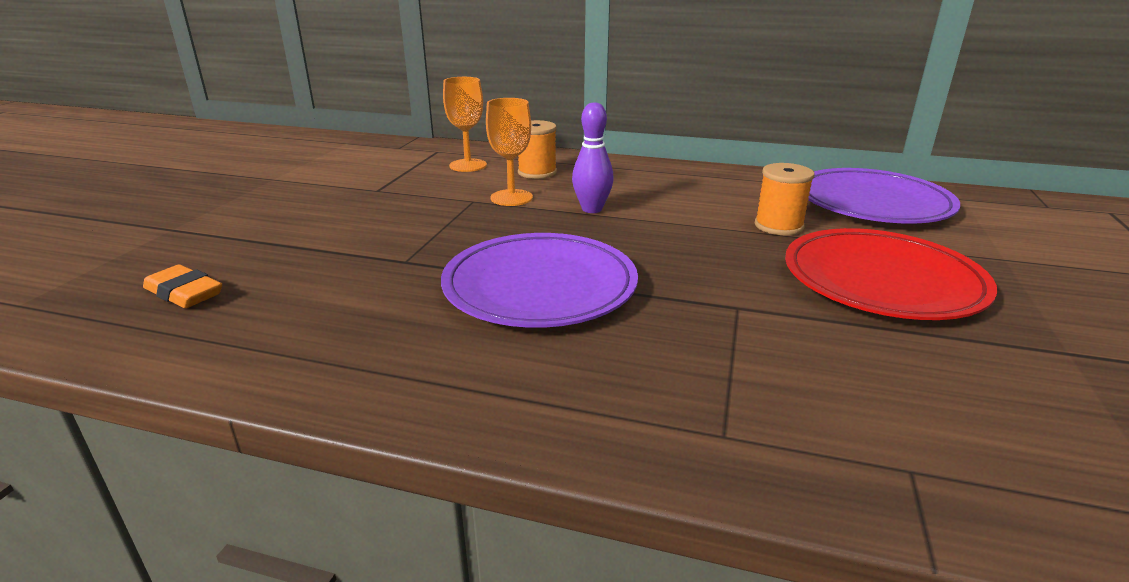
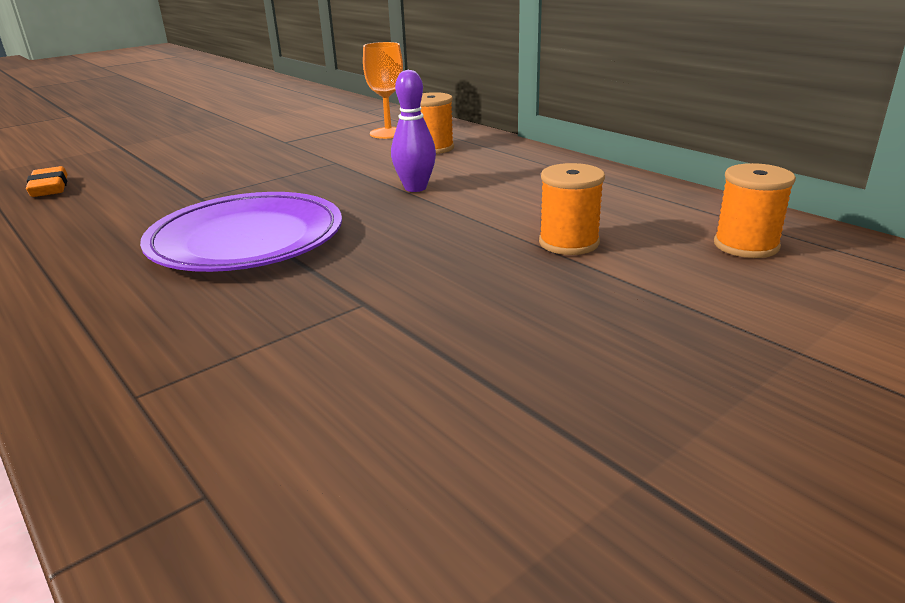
camera: 35 degrees right, 0 degrees up
orange goblet [486,98,533,206] -> none
red plate [785,228,997,320] -> none
purple plate [808,168,960,224] -> orange spool [714,163,796,258]

